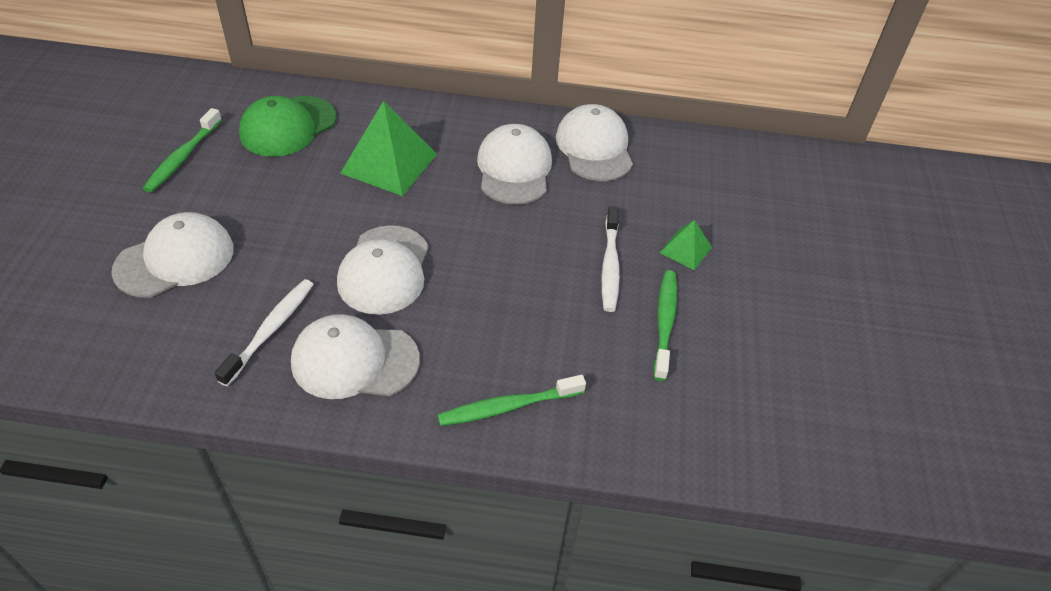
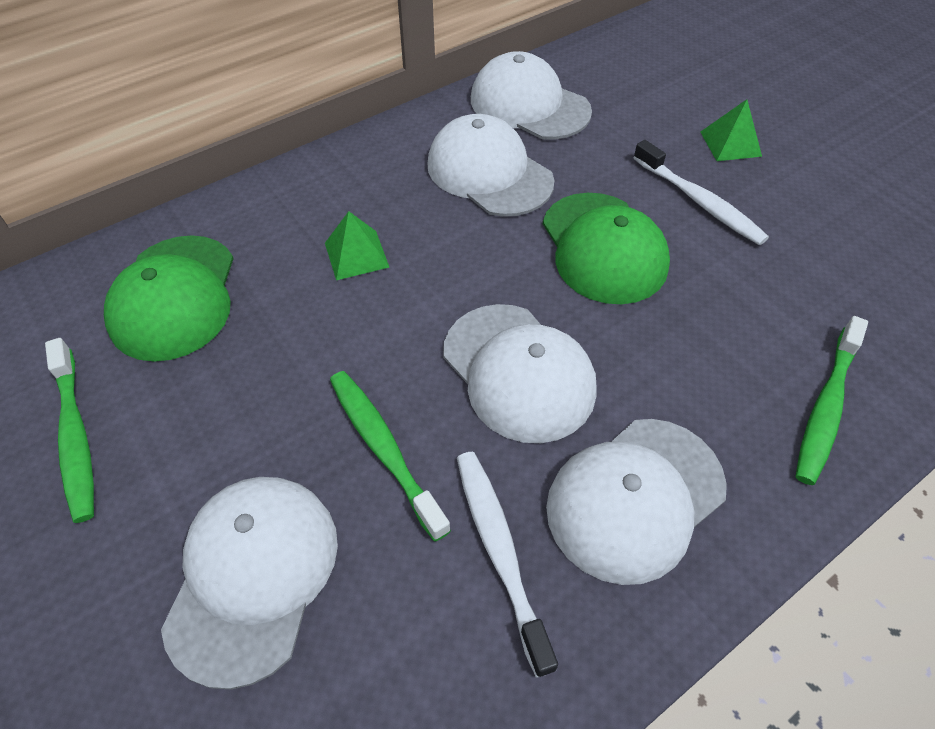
camera: 40 degrees left, 5 degrees up
green pyramid [340,101,437,196] -> green pyramid [325,211,389,280], size x0.52
green toothbrush [654,270,677,381] -> green toothbrush moved to [330,371,451,541]
none -> green cap [543,193,670,304]

